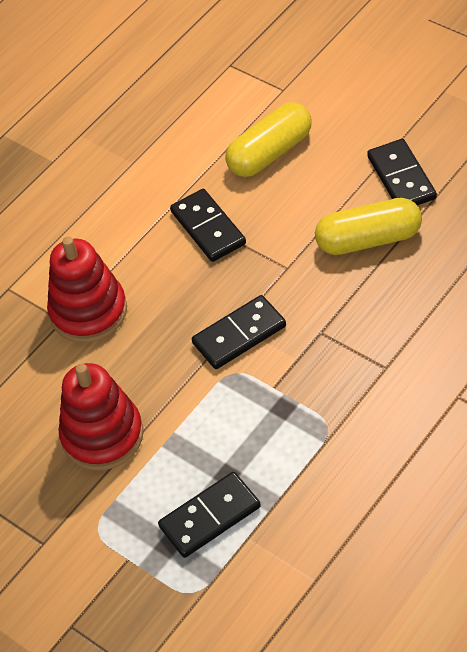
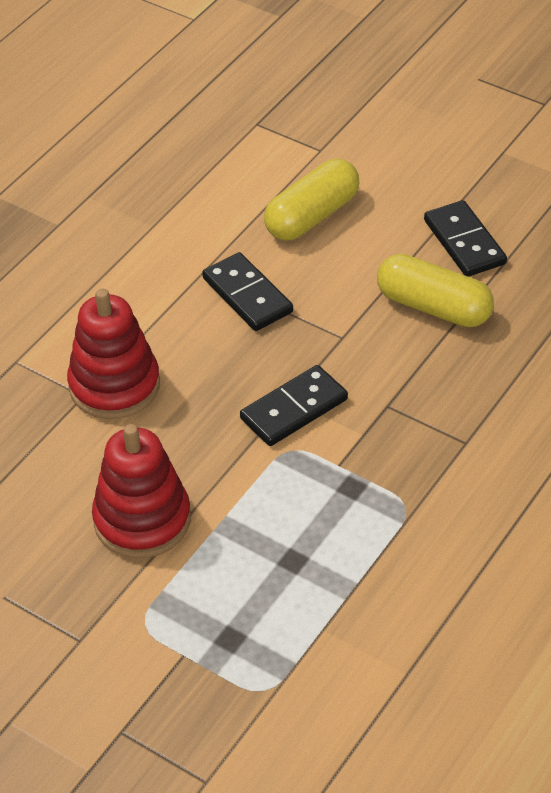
camera: 10 degrees left, 5 degrees down
black domino [158,472,261,558] -> none
yellow capsule [315,198,422,255] -> yellow capsule turned 45 degrees clockwise [377,254,494,327]

